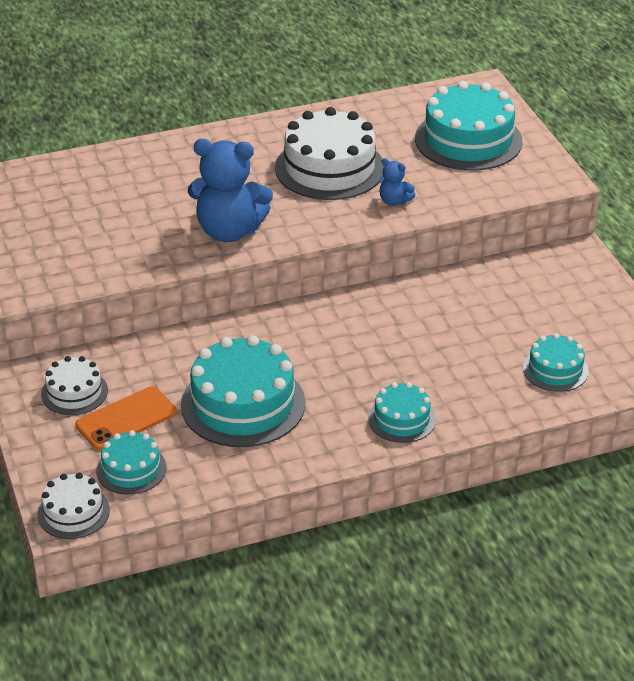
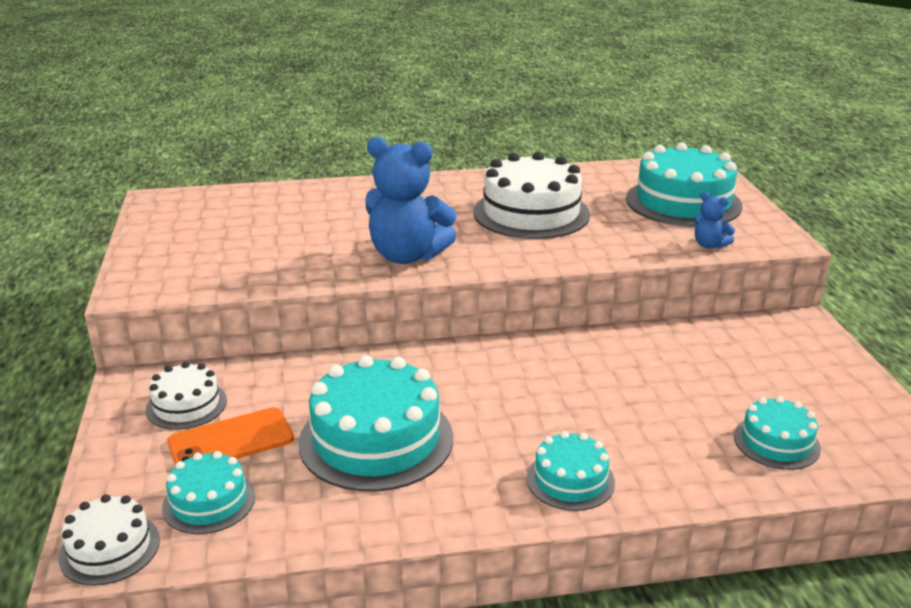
camera: 10 degrees right, 10 degrees down
blue teddy bear [380,158,415,206] -> blue teddy bear moved to [695,192,735,249]

